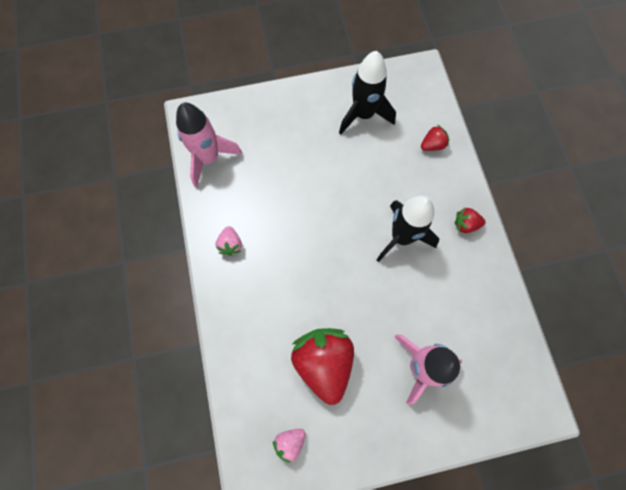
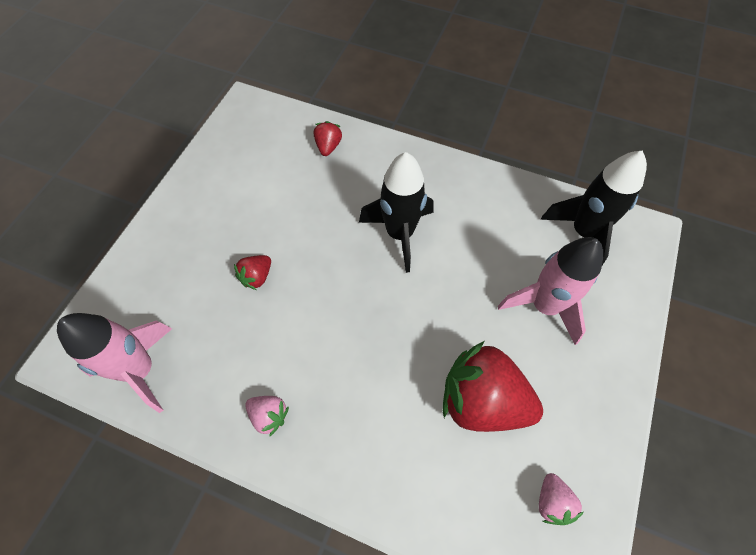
camera: 55 degrees left, 10 degrees down
black rocket [339,51,396,134] -> black rocket moved to [541,150,647,265]
red strawberry [455,208,486,233] -> red strawberry moved to [234,255,271,290]

